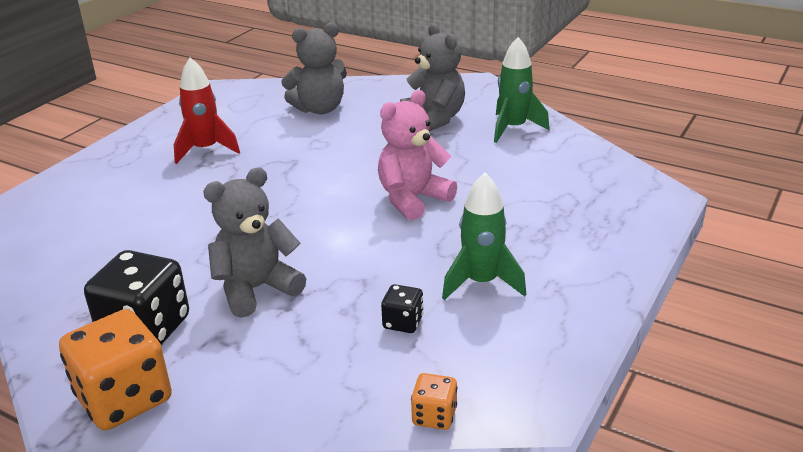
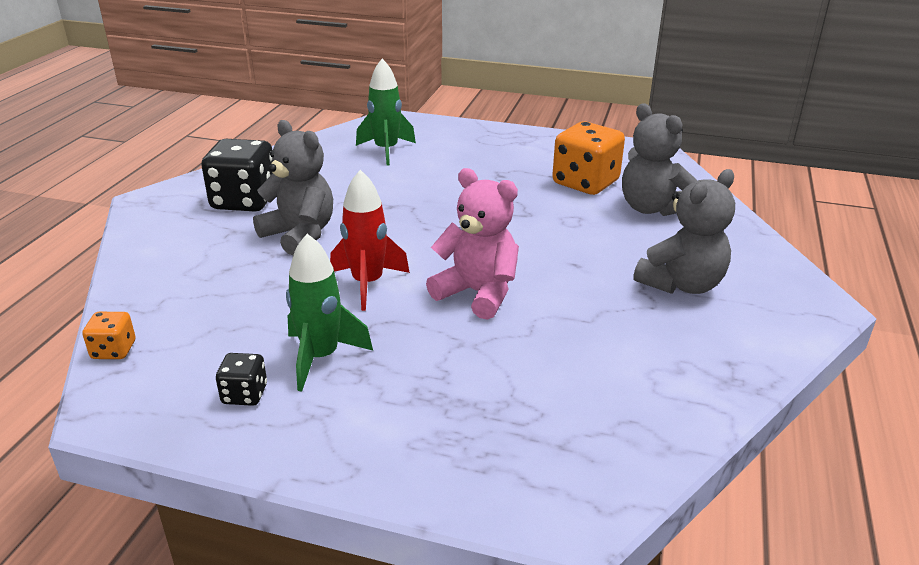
camera: 75 degrees right, 0 degrees up
orange dice [59,309,172,430] -> orange dice moved to [552,122,625,195]
red rocket [174,58,240,164] -> red rocket moved to [330,170,410,311]
black dice [381,284,423,333] -> black dice moved to [216,353,267,406]
green rocket [494,37,549,143] -> green rocket moved to [356,59,416,166]

